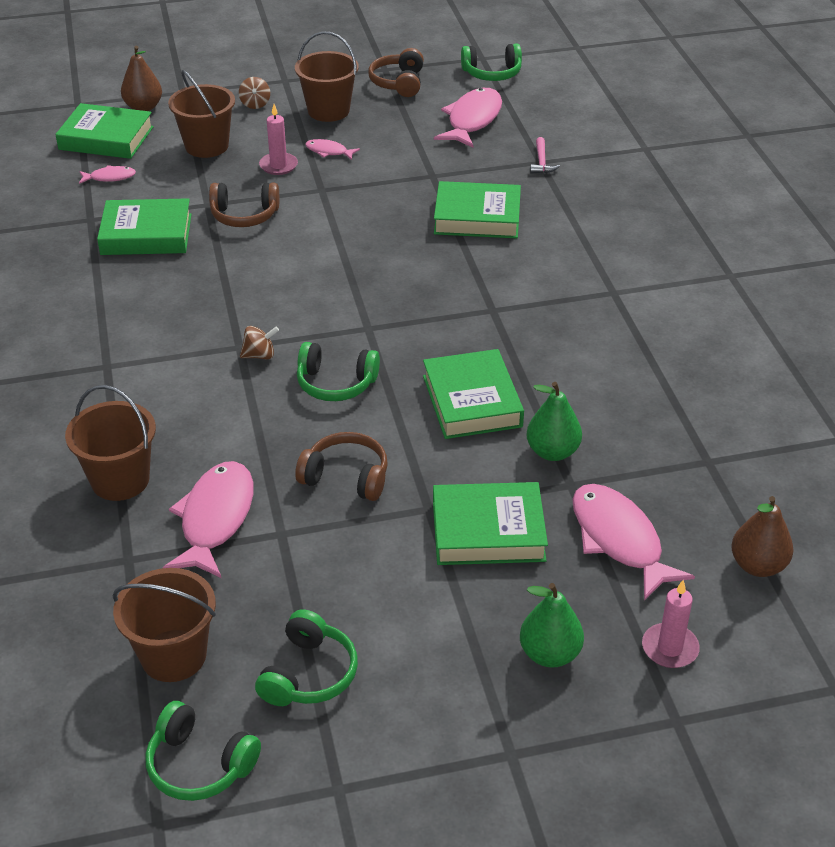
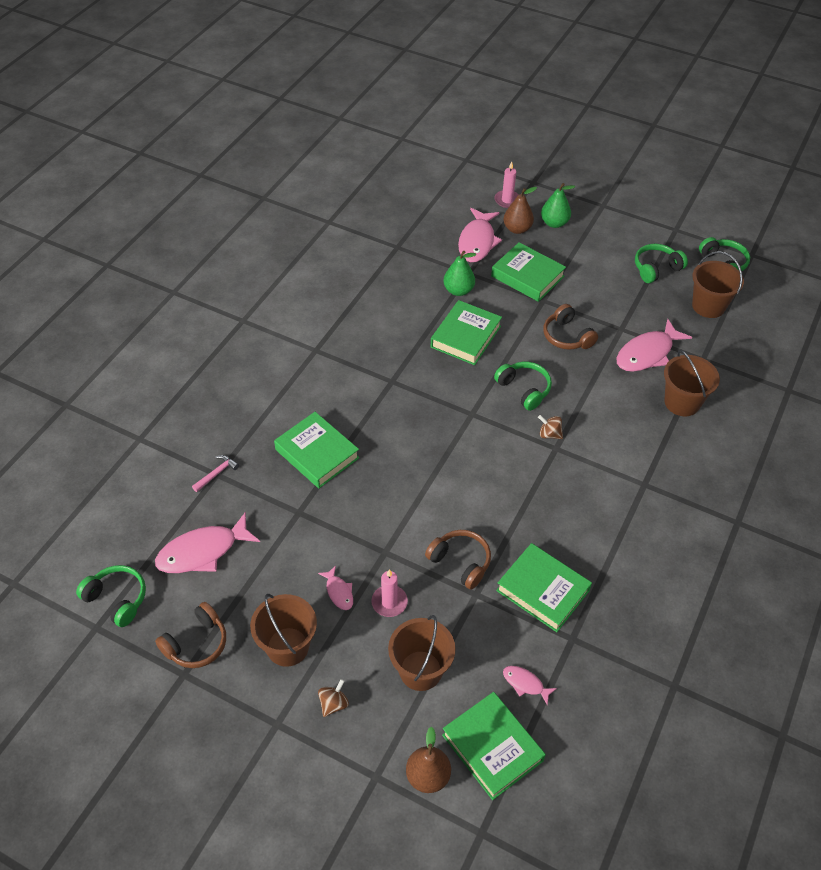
camera: 140 degrees left, 10 degrees up
brown pear [731,496,793,577] -> brown pear moved to [503,187,537,234]

